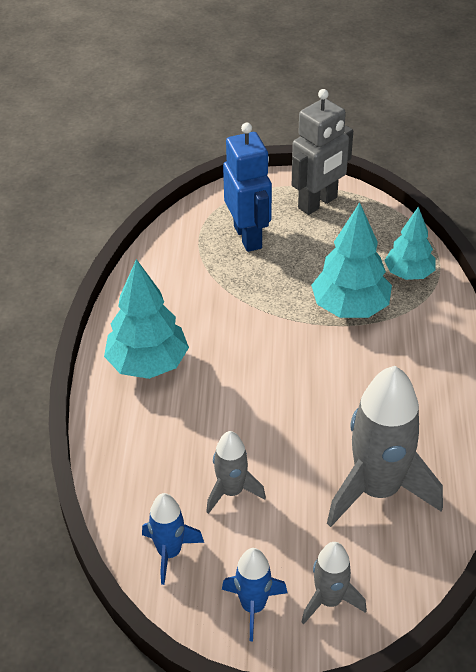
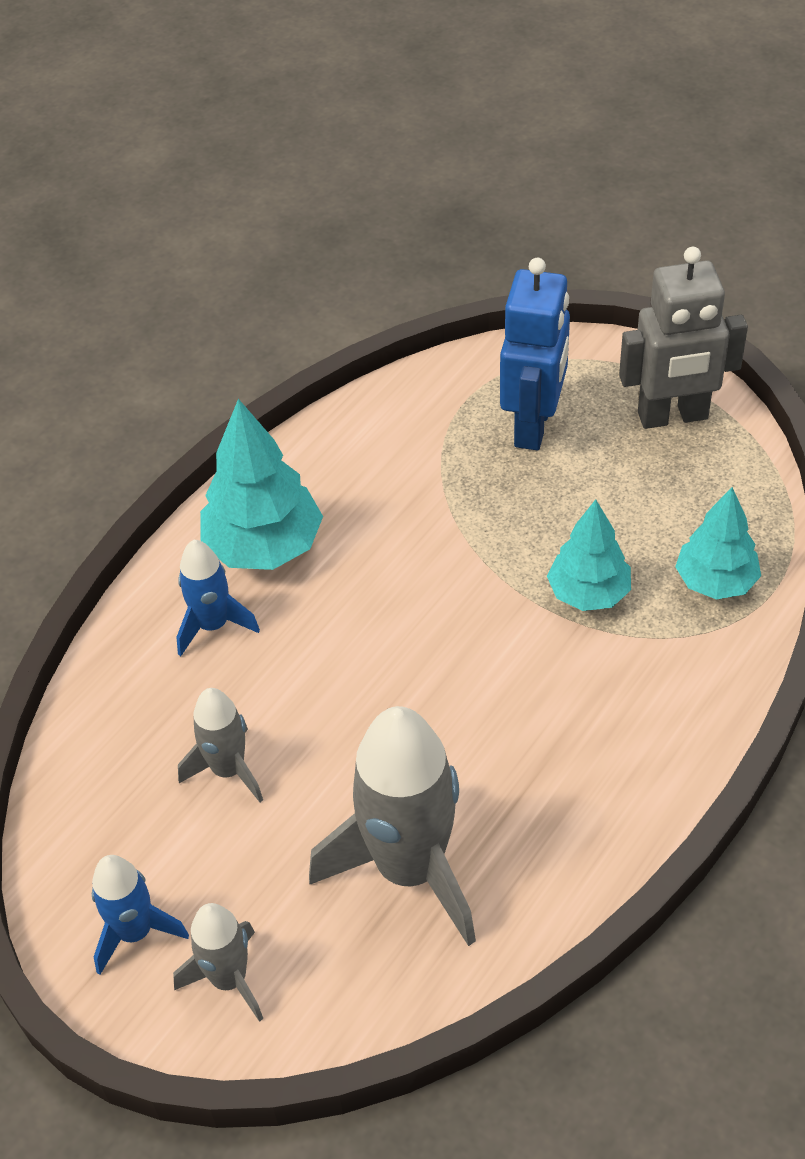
camera: 35 degrees right, 5 degrees up
blue rocket [142,493,204,585] -> blue rocket moved to [176,540,260,656]
turquoise tree [311,202,392,318] -> turquoise tree [547,499,631,611], size x0.66

